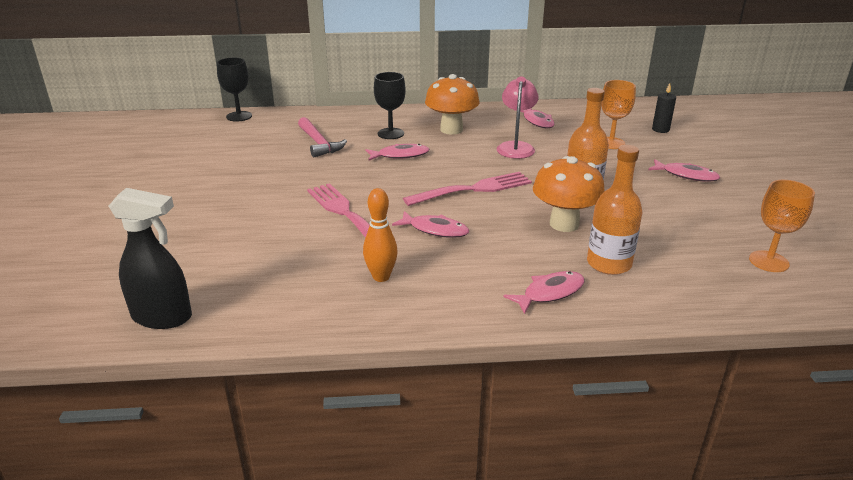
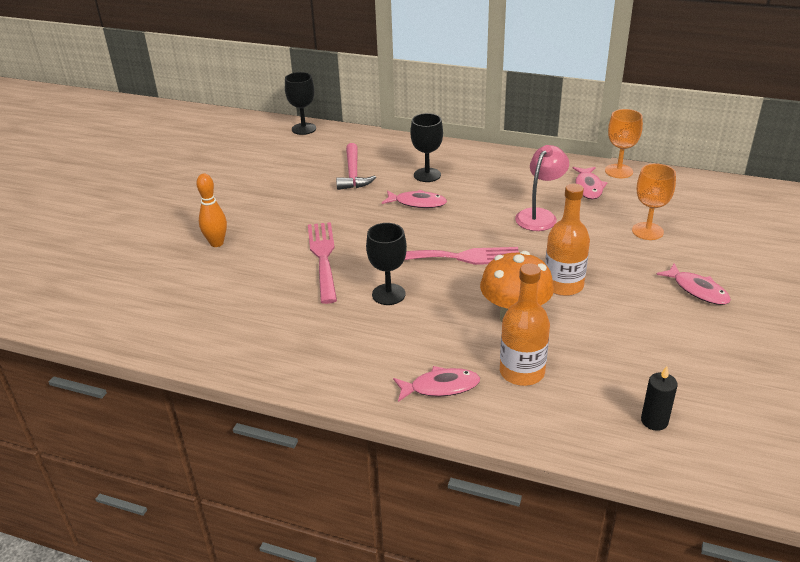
camera: 25 degrees right, 5 degrees up
black spray bottle [109,188,192,329] -> none
orange bowling pin [363,188,398,282] -> orange bowling pin moved to [196,174,227,247]
pink fish [392,211,469,238] -> black goblet [366,223,407,305]
orange mushroom [425,74,479,135] -> none
black candle [652,83,676,133] -> black candle moved to [641,366,678,431]
orange goblet [749,180,815,272] -> orange goblet moved to [605,109,643,178]

